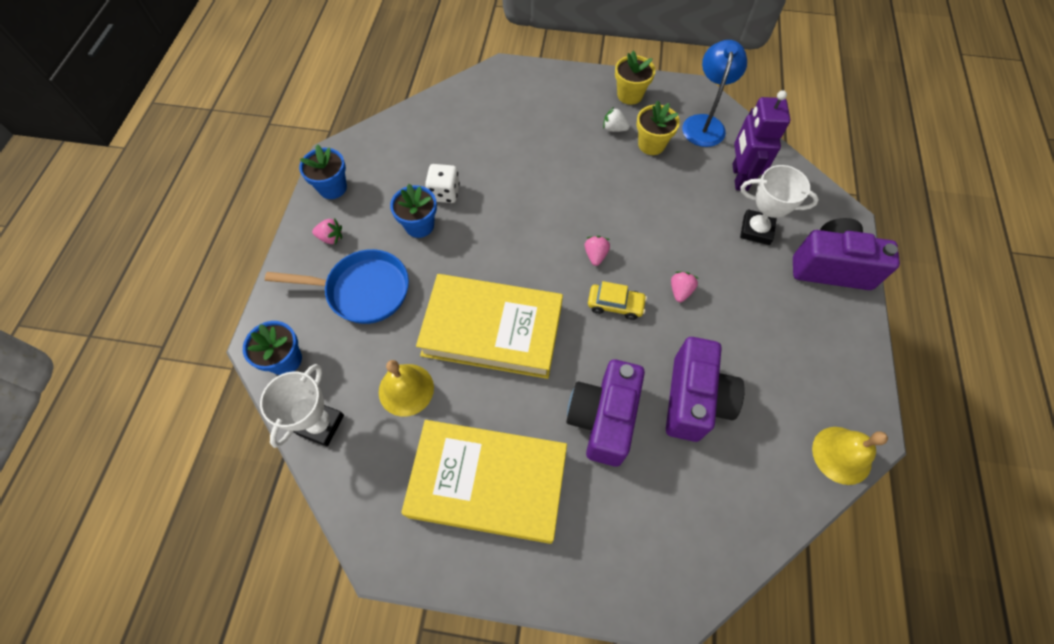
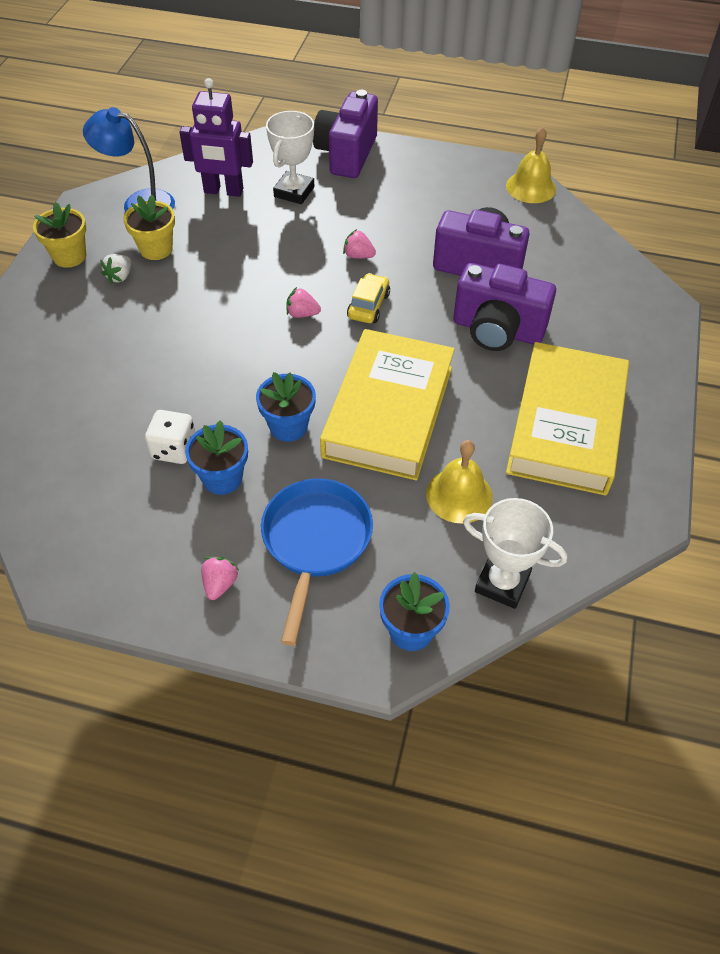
camera: 85 degrees left, 10 degrees down
blue flower pot [299,144,347,199] -> blue flower pot moved to [256,372,316,442]

